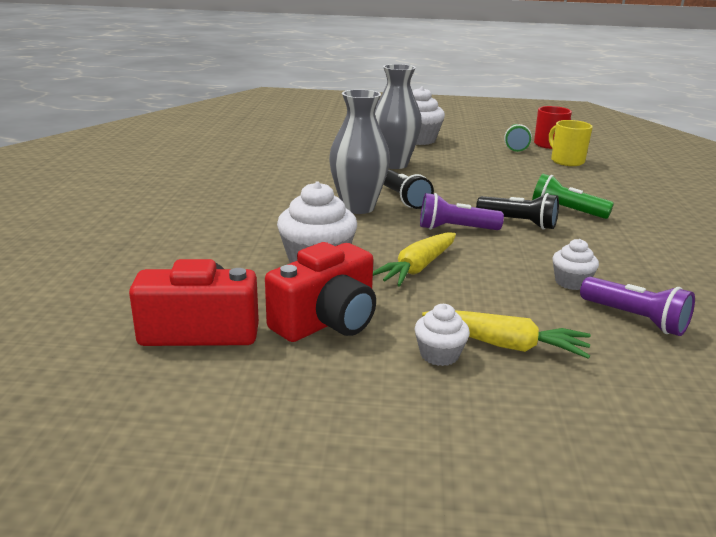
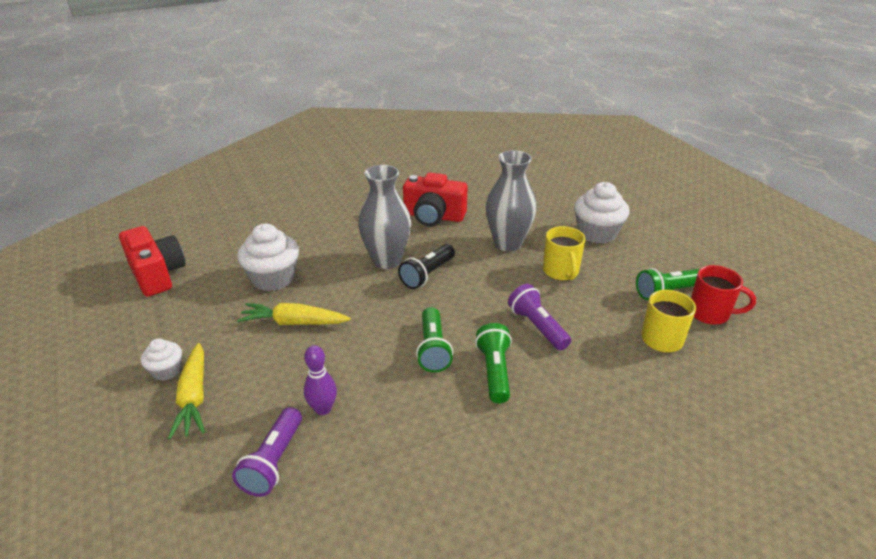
camera: 60 degrees right, 10 degrees up
red camera [265,242,376,342] -> red camera moved to [403,173,468,226]
purple flashlight [420,193,504,230] -> purple flashlight moved to [508,284,571,351]
black flashlight [476,193,559,229] -> green flashlight [416,307,453,373]
white cupcake [552,239,599,290] -> purple bowling pin [304,345,337,415]
none -> yellow mug [543,226,585,280]

